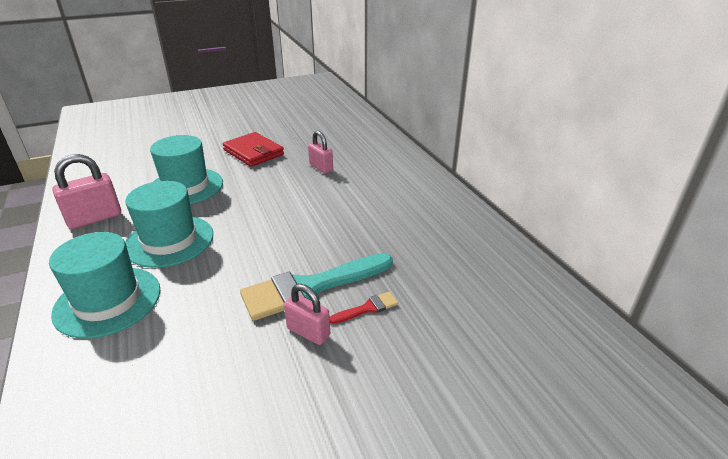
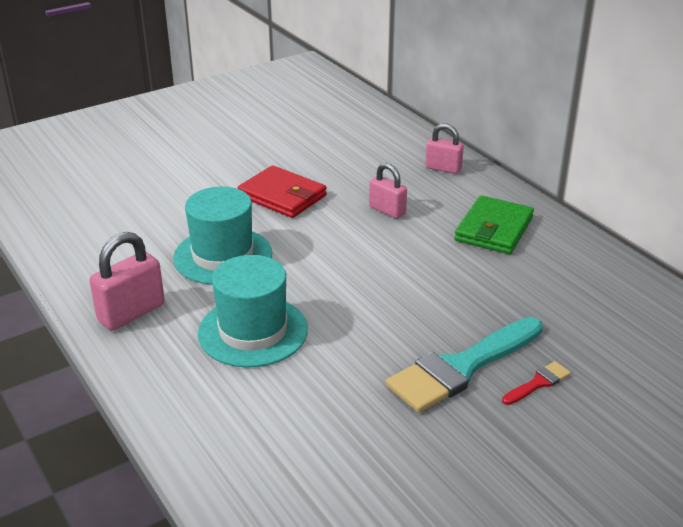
camera: 10 degrees left, 0 degrees up
turquoise hat [49,232,160,339] -> none
pink padlock [284,284,330,345] -> pink padlock moved to [425,124,464,174]
none -> green wallet [454,195,534,254]

